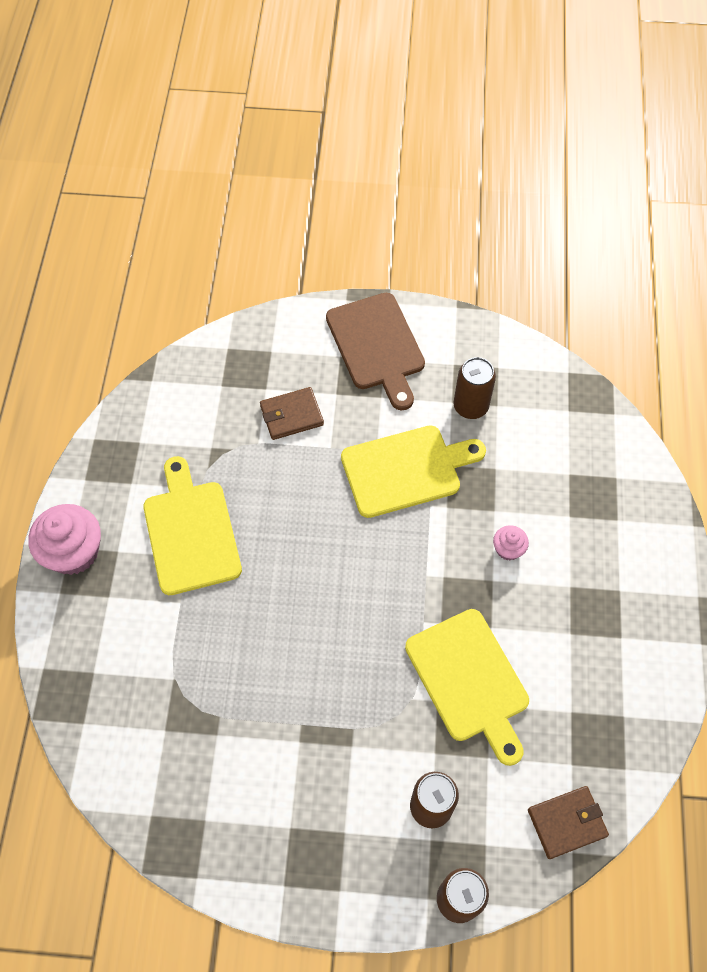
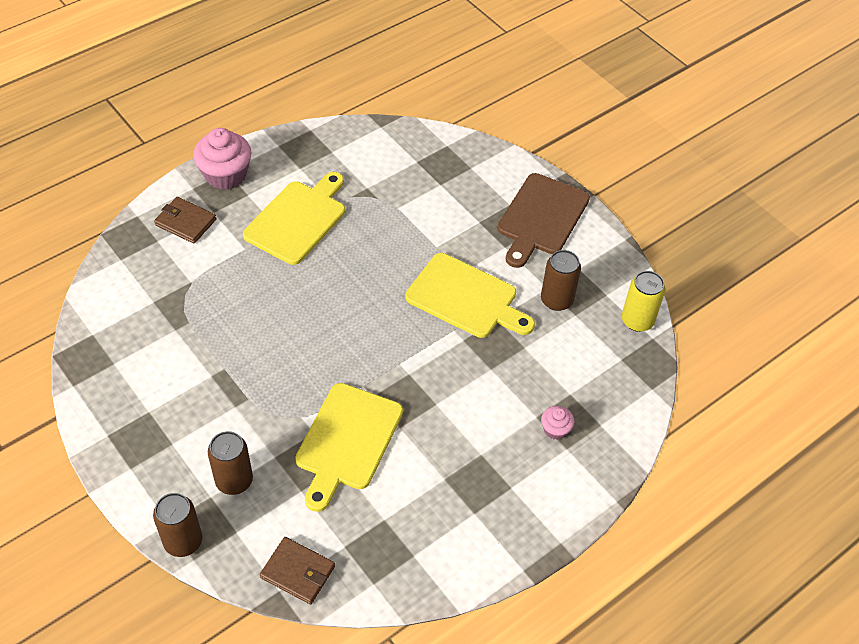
camera: 45 degrees right, 10 degrees down
brown wallet [260,387,324,440] -> brown wallet moved to [154,197,216,243]
pink cupcake [493,525,529,561] -> pink cupcake moved to [541,406,575,440]
none -> yellow can [622,271,665,332]

